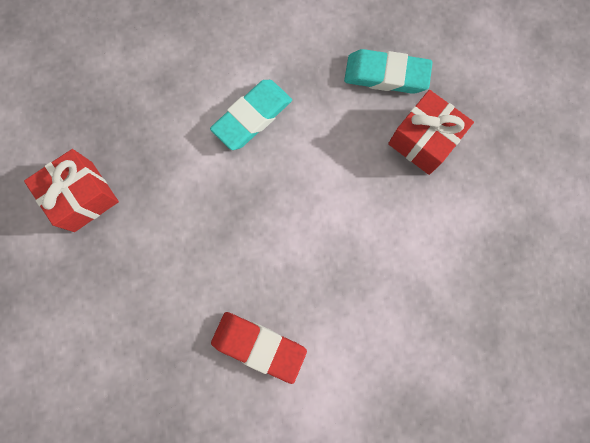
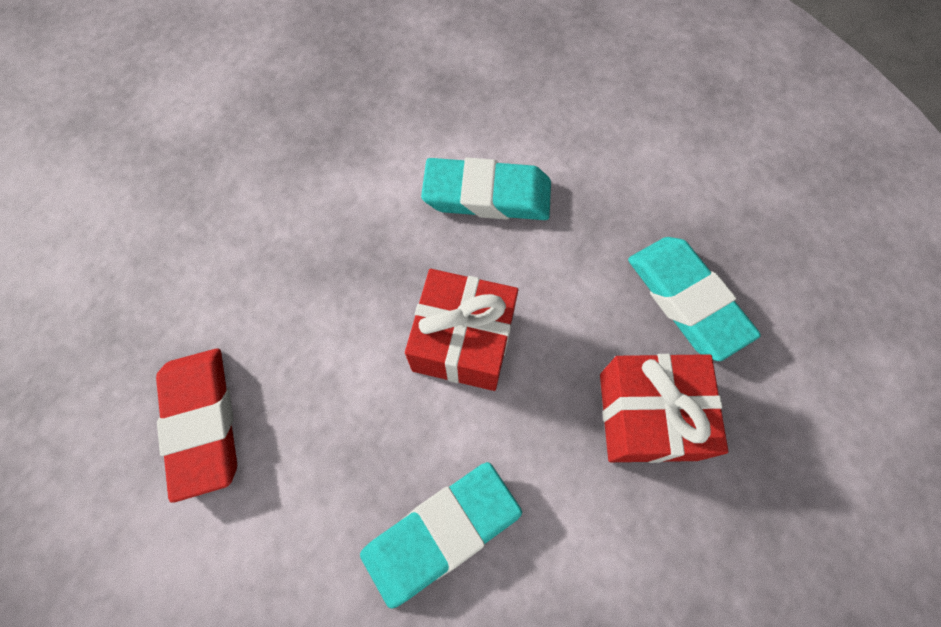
camera: 50 degrees right, 10 degrees down
red gift [24,149,119,232] -> red gift moved to [405,269,518,391]
none -> turquoise eraser [360,462,522,609]

